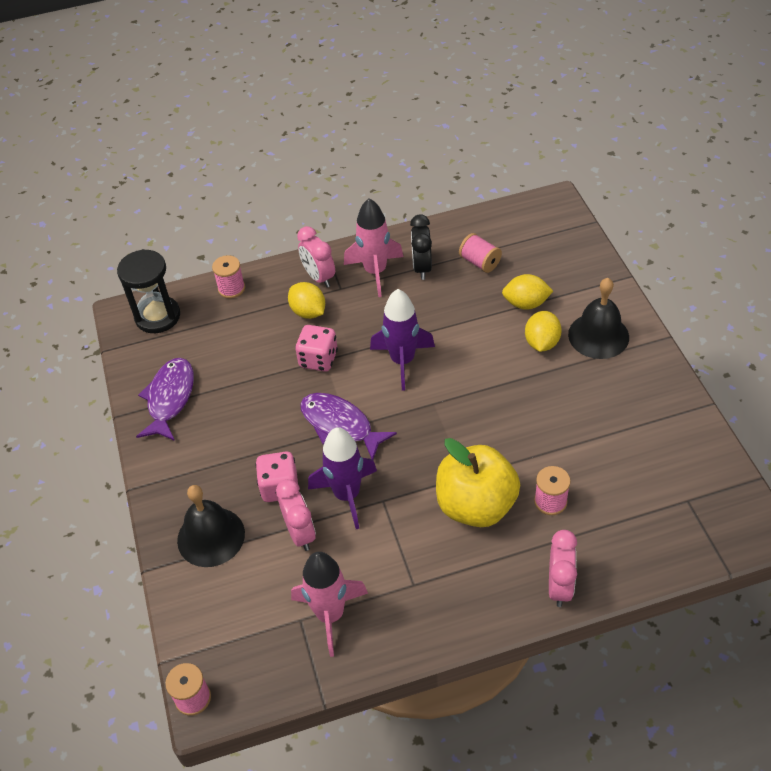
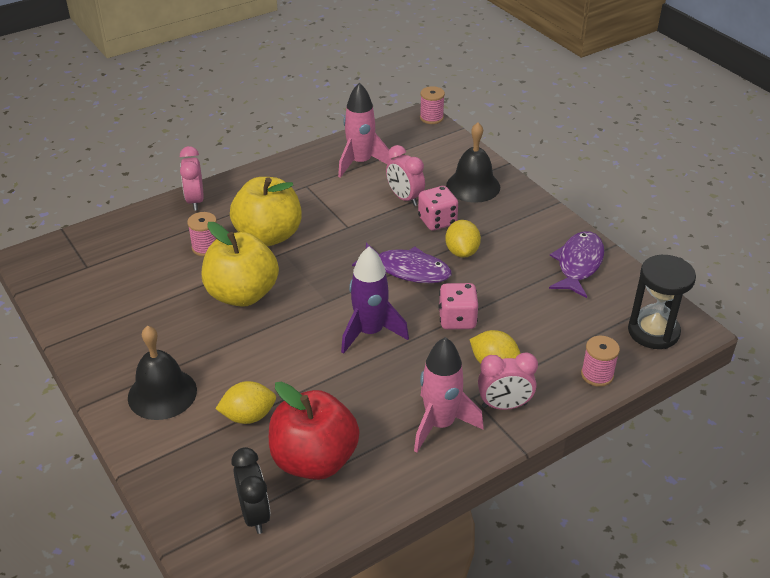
camera: 160 degrees right, 10 degrees down
purple fish [136,358,194,441] -> purple fish turned 150 degrees counterclockwise [549,231,604,298]
pink clock [297,226,335,288] -> pink clock turned 135 degrees clockwise [478,352,538,410]
purple rocket [308,427,377,529] -> none
black clock [410,215,432,280] -> black clock moved to [232,447,271,534]
pink spool [459,233,502,273] -> red apple [269,382,360,480]
yellow lemon [525,311,562,352] -> yellow lemon moved to [445,220,481,258]
none -> yellow apple [202,222,279,307]

